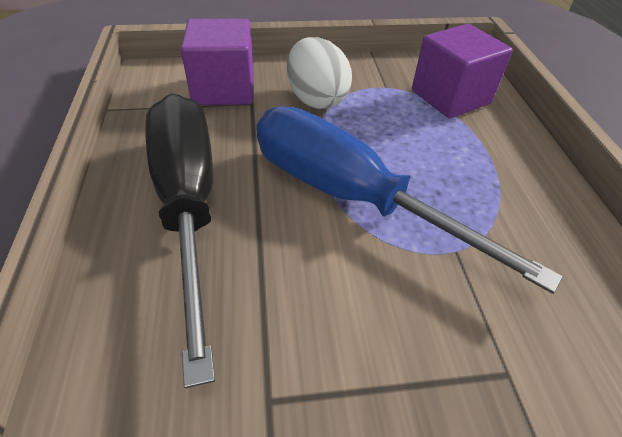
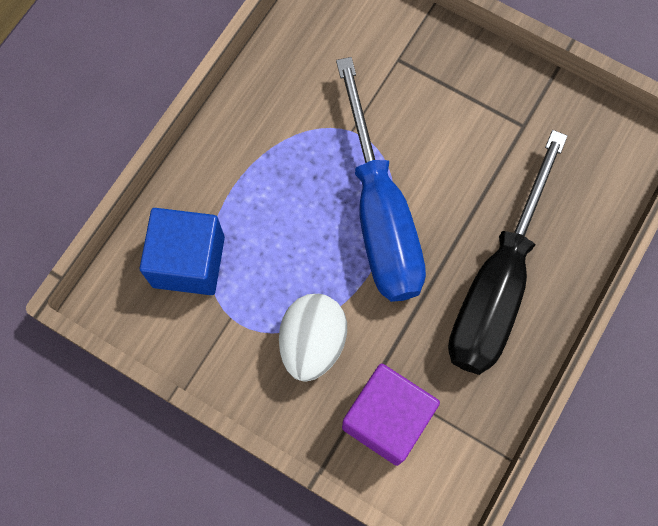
camera: 140 degrees left, 25 degrees up
purple cube [412,24,513,119] -> blue cube [140,208,225,295]

